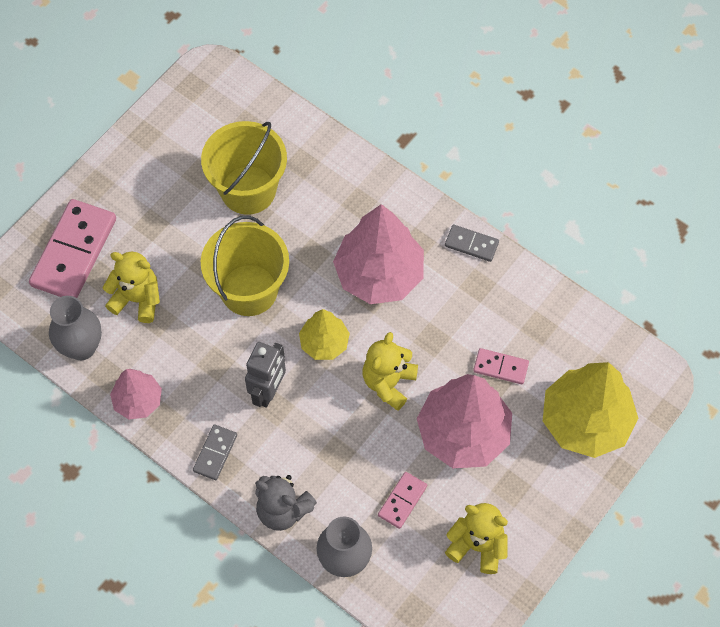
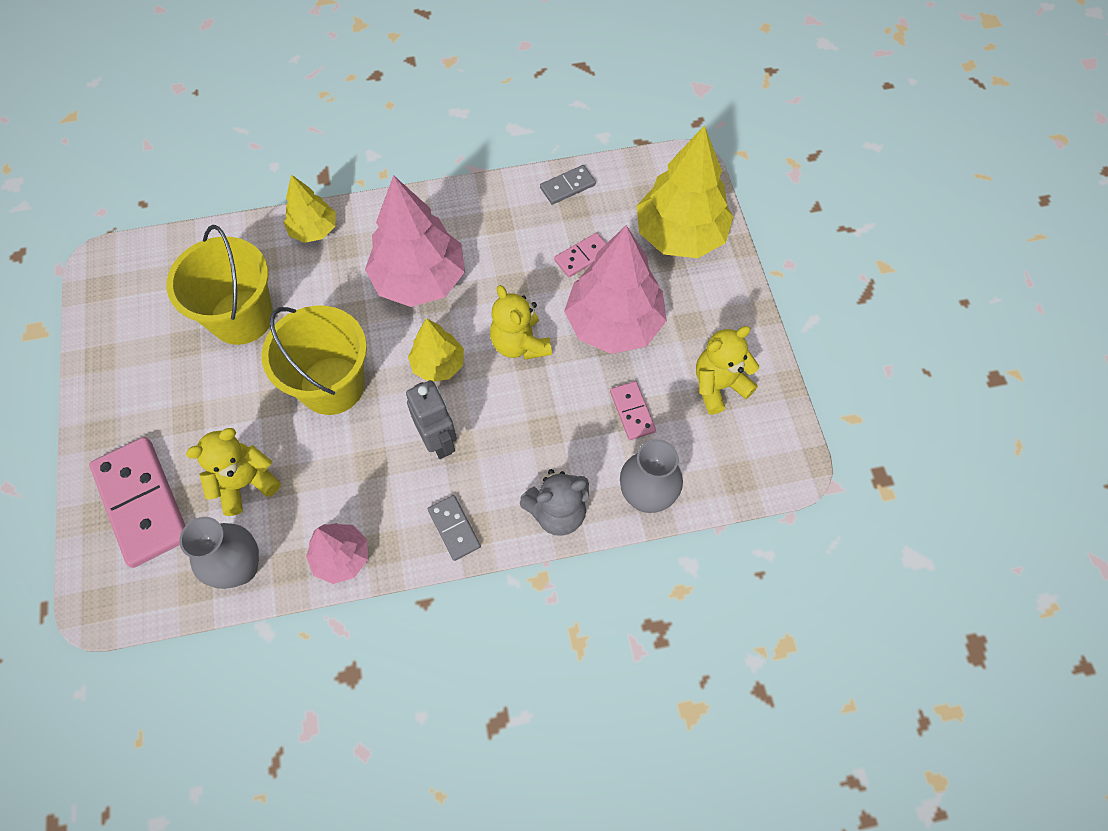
camera: 50 degrees left, 0 degrees up
grey domino [445,225,499,262] -> grey domino moved to [540,165,596,205]
none -> yellow tree [284,175,336,243]

